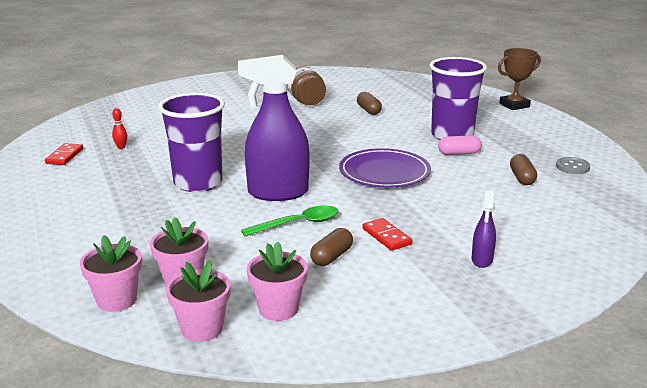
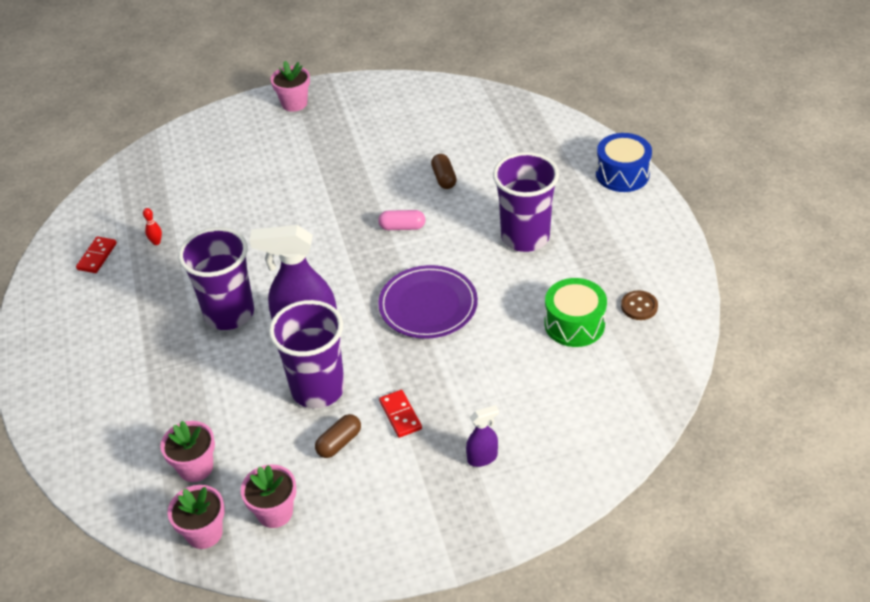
camera: 10 degrees right, 20 degrees up
pink flower pot [80,235,142,312] -> pink flower pot moved to [271,61,310,112]
green spoon [241,205,339,236] -> purple cup [269,300,345,408]
brown jar [288,66,326,105] -> none
pink capsule [438,135,482,155] -> pink capsule moved to [378,210,425,230]
purple spray bottle [472,190,496,268] -> purple spray bottle turned 135 degrees counterclockwise [466,405,499,467]
brown trophy [498,48,541,110] -> blue drum [596,133,652,192]
brown capsule [510,154,537,185] -> green drum [545,278,607,347]
grey button [556,157,590,174] -> brown button [621,290,658,320]

